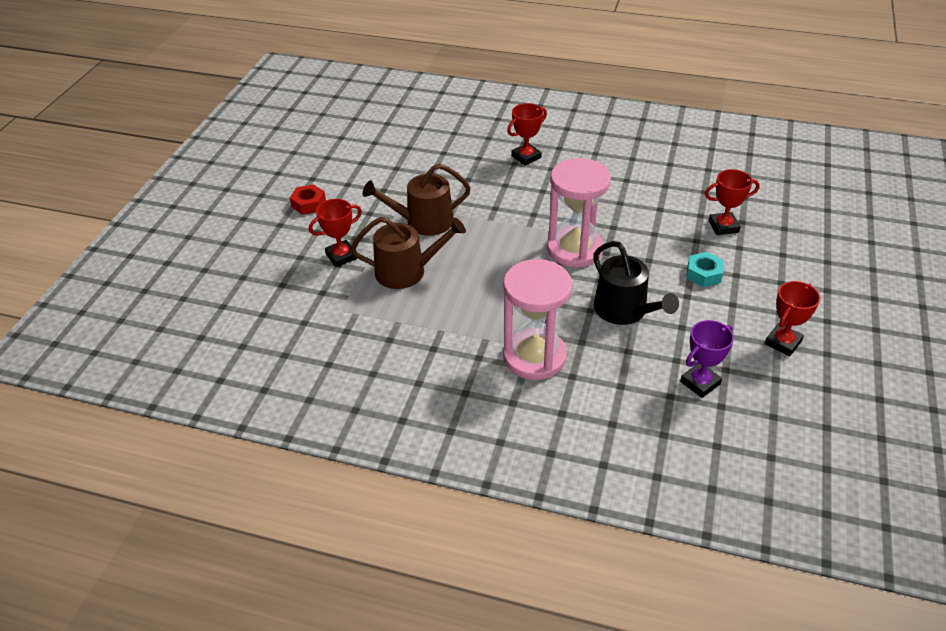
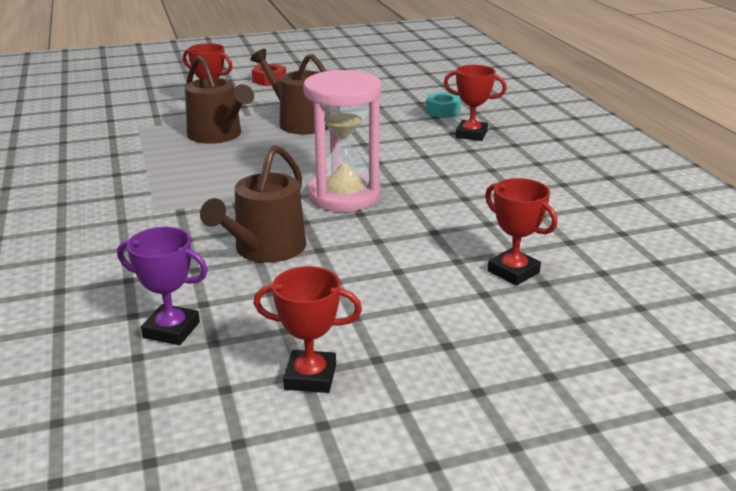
camera: 55 degrees right, 15 degrees down
pink hourglass [503,259,572,380] -> none
black watering can [593,241,679,325] -> brown watering can [200,145,306,263]
turquoise nut [686,252,724,287] -> turquoise nut moved to [426,92,461,118]

